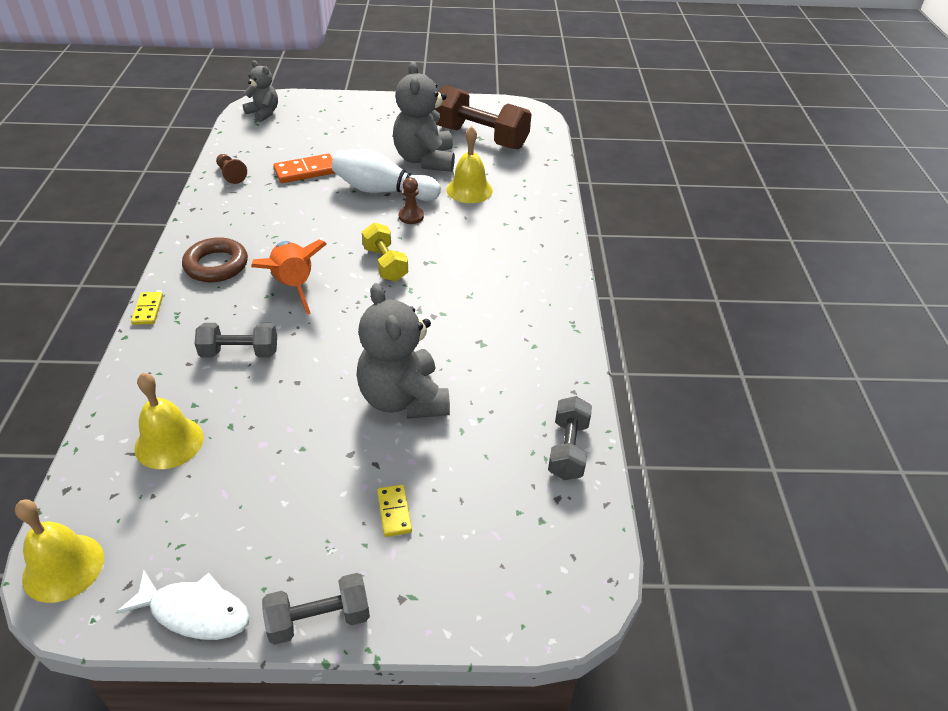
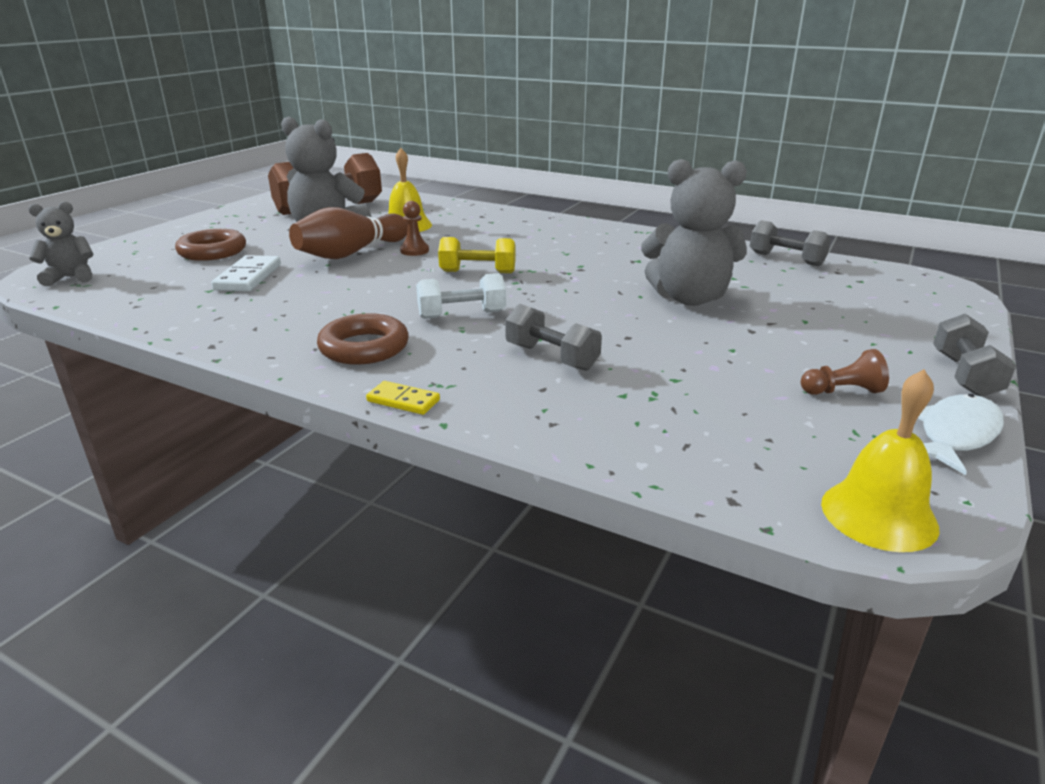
camera: 60 degrees left, 15 degrees down
yellow bell [134,373,204,469] -> none
grey dumbbell [195,323,277,358] -> grey dumbbell turned 75 degrees counterclockwise [505,304,602,371]
brown pawn [216,154,247,184] -> brown pawn moved to [801,349,889,395]
orange rocket [251,239,327,315] -> white dumbbell [416,273,506,319]
orange domino [273,154,335,183] -> white domino [211,255,281,292]
white bowling pin [332,149,441,201] -> brown bowling pin [289,207,408,259]
yellow domino [377,485,412,537] -> none
none -> brown ring [175,229,246,261]

